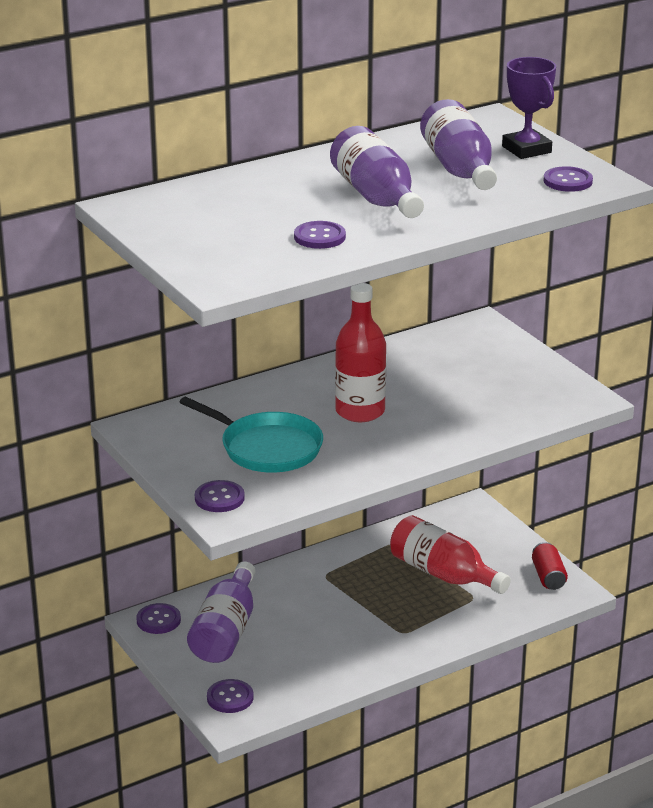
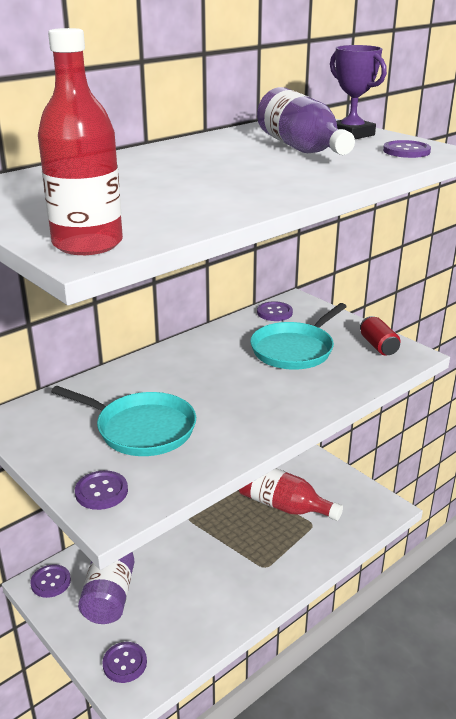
camera: 10 degrees left, 0 degrees up
purple button [294,221,346,249] -> purple button moved to [257,301,293,321]
purple bottle [330,126,424,218] -> none
red bottle [335,283,386,422] -> red bottle moved to [38,28,123,255]
red can [532,542,568,590] -> red can moved to [360,316,401,356]
none -> turquoise pan [250,303,347,370]

